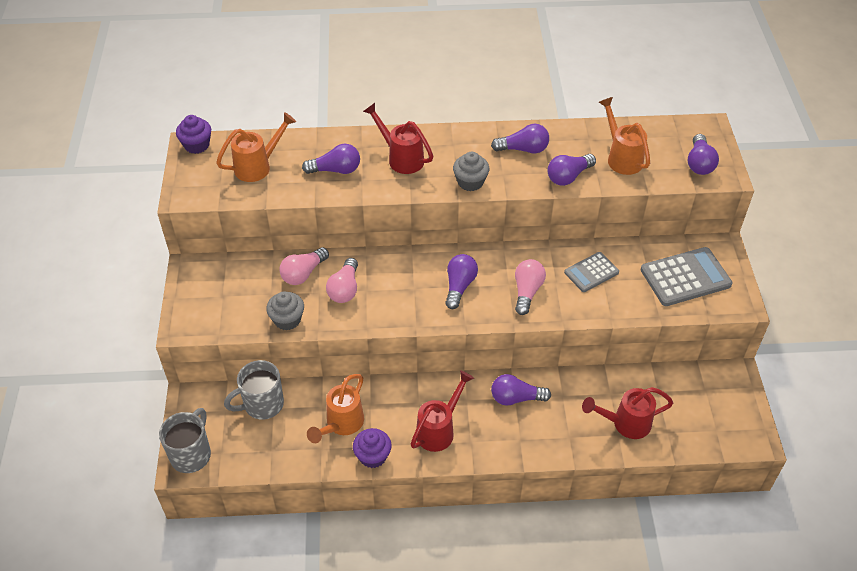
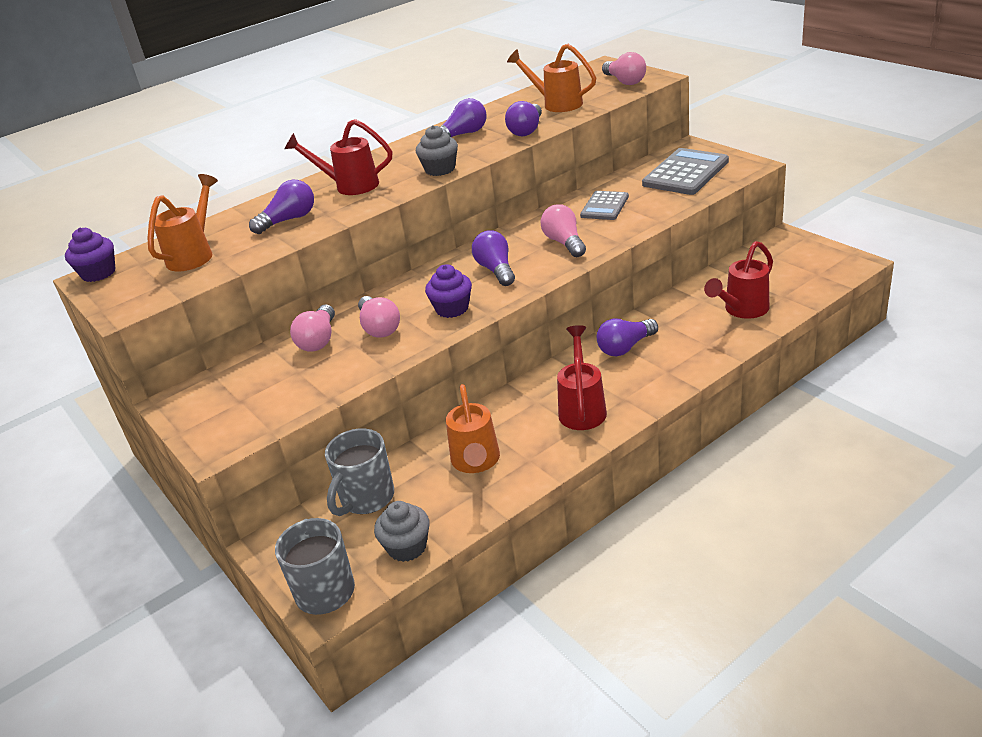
camera: 30 degrees left, 15 degrees down
grey cupcake [266,291,304,330] -> grey cupcake moved to [374,501,430,562]
purple cupcake [353,428,392,468] -> purple cupcake moved to [425,264,472,318]
purple light bulb [688,134,719,175] -> pink light bulb [602,52,646,85]

